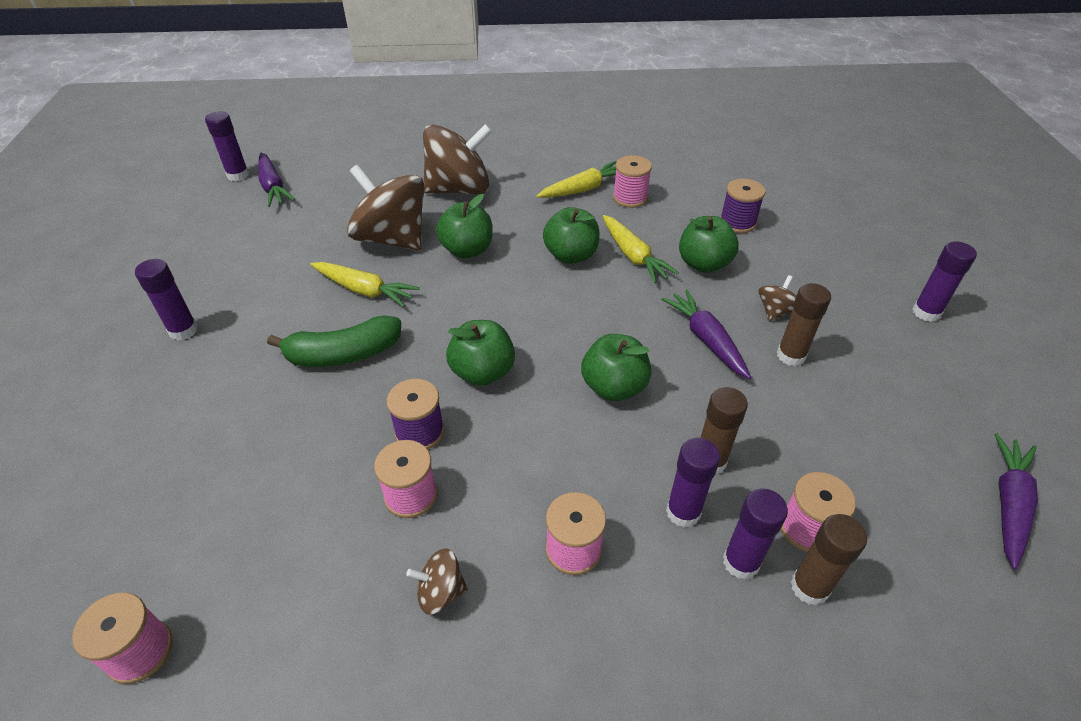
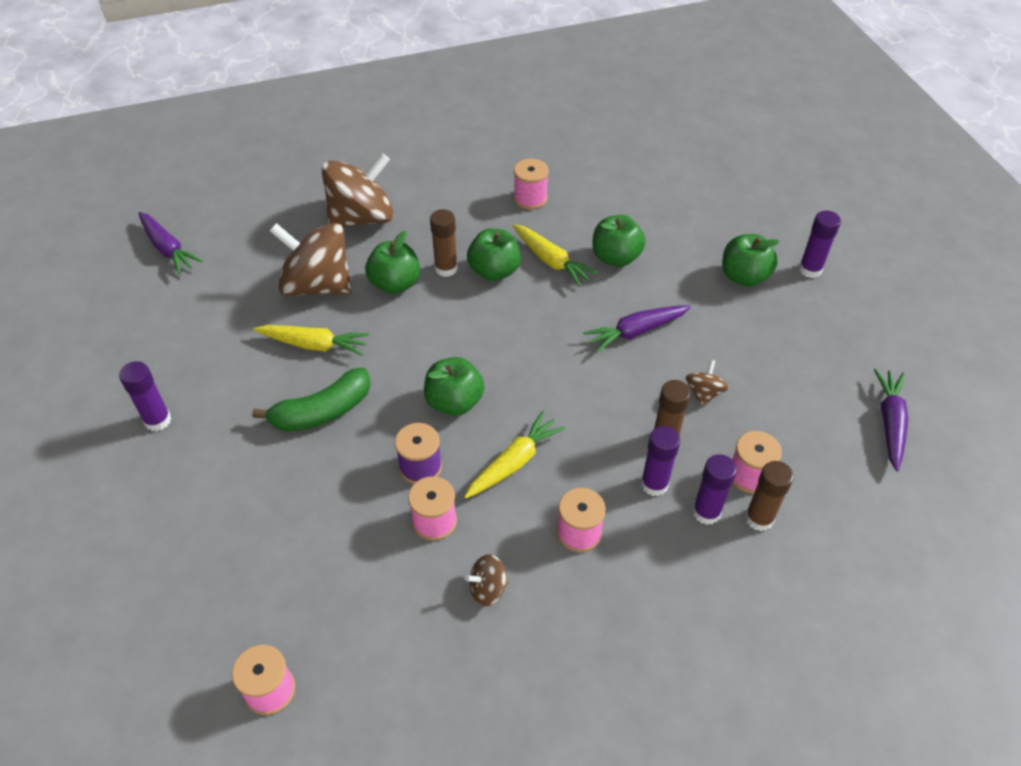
camera: 15 degrees left, 5 degrees up
purple glue stick [205,111,249,181] -> none
yellow carrot [537,161,616,198] -> yellow carrot moved to [464,411,566,499]
green apple [581,334,651,401] -> green apple moved to [722,234,780,287]
purple carrot [662,289,751,379] -> purple carrot turned 75 degrees counterclockwise [583,305,691,353]
purple spool [720,179,765,233] -> none
brown spinning top [758,275,796,321] -> brown spinning top moved to [686,360,729,406]
brown glue stick [777,283,831,366] -> brown glue stick moved to [430,209,458,277]

